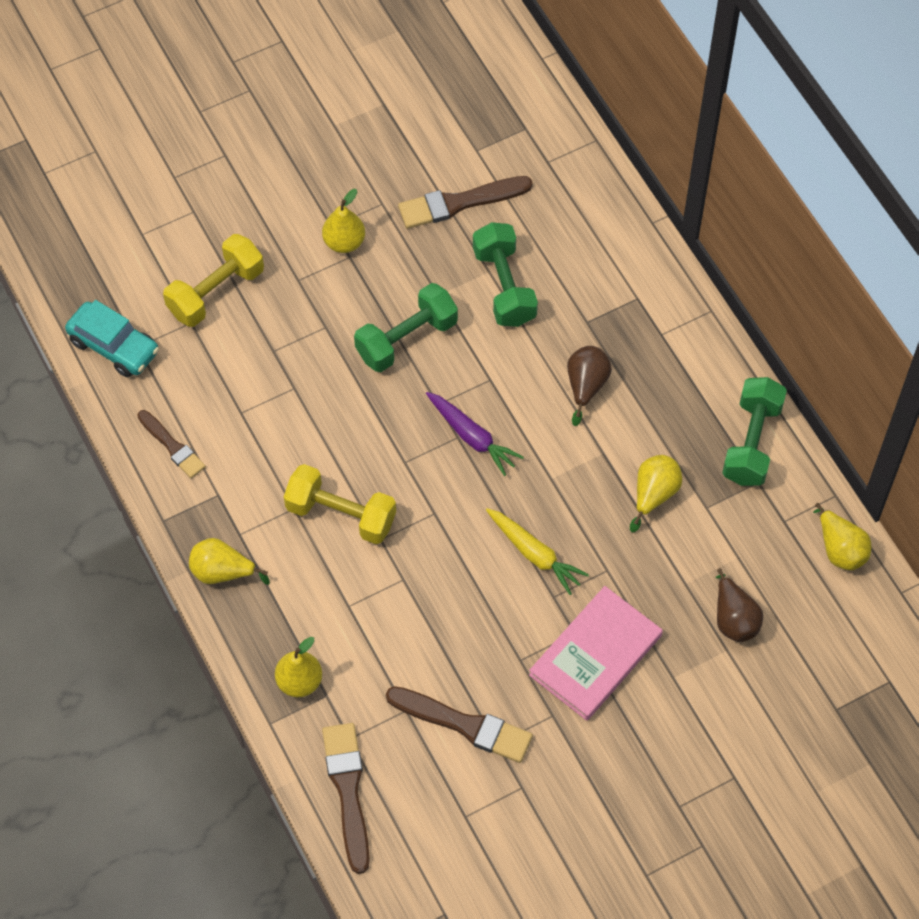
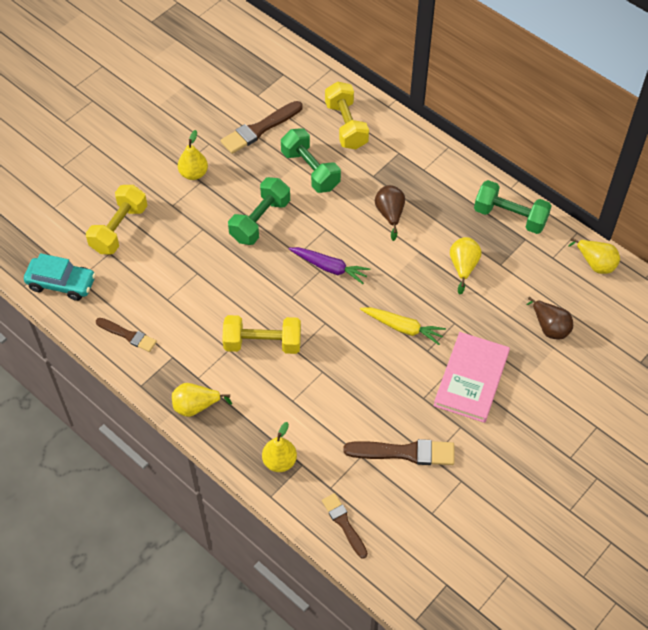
camera: 20 degrees left, 5 degrees down
brown brush [322,723,370,874] -> brown brush [322,493,368,559], size x0.64
green dumbbell [722,377,787,486] -> green dumbbell turned 60 degrees counterclockwise [474,180,551,234]
none -> yellow dumbbell [325,81,369,149]

